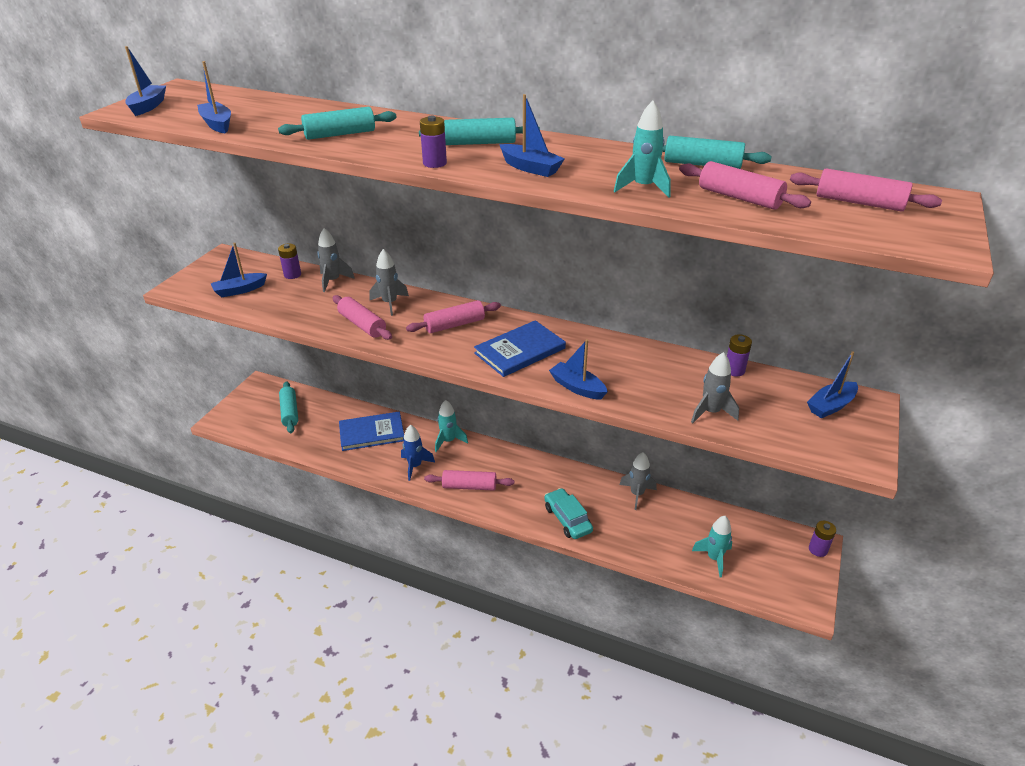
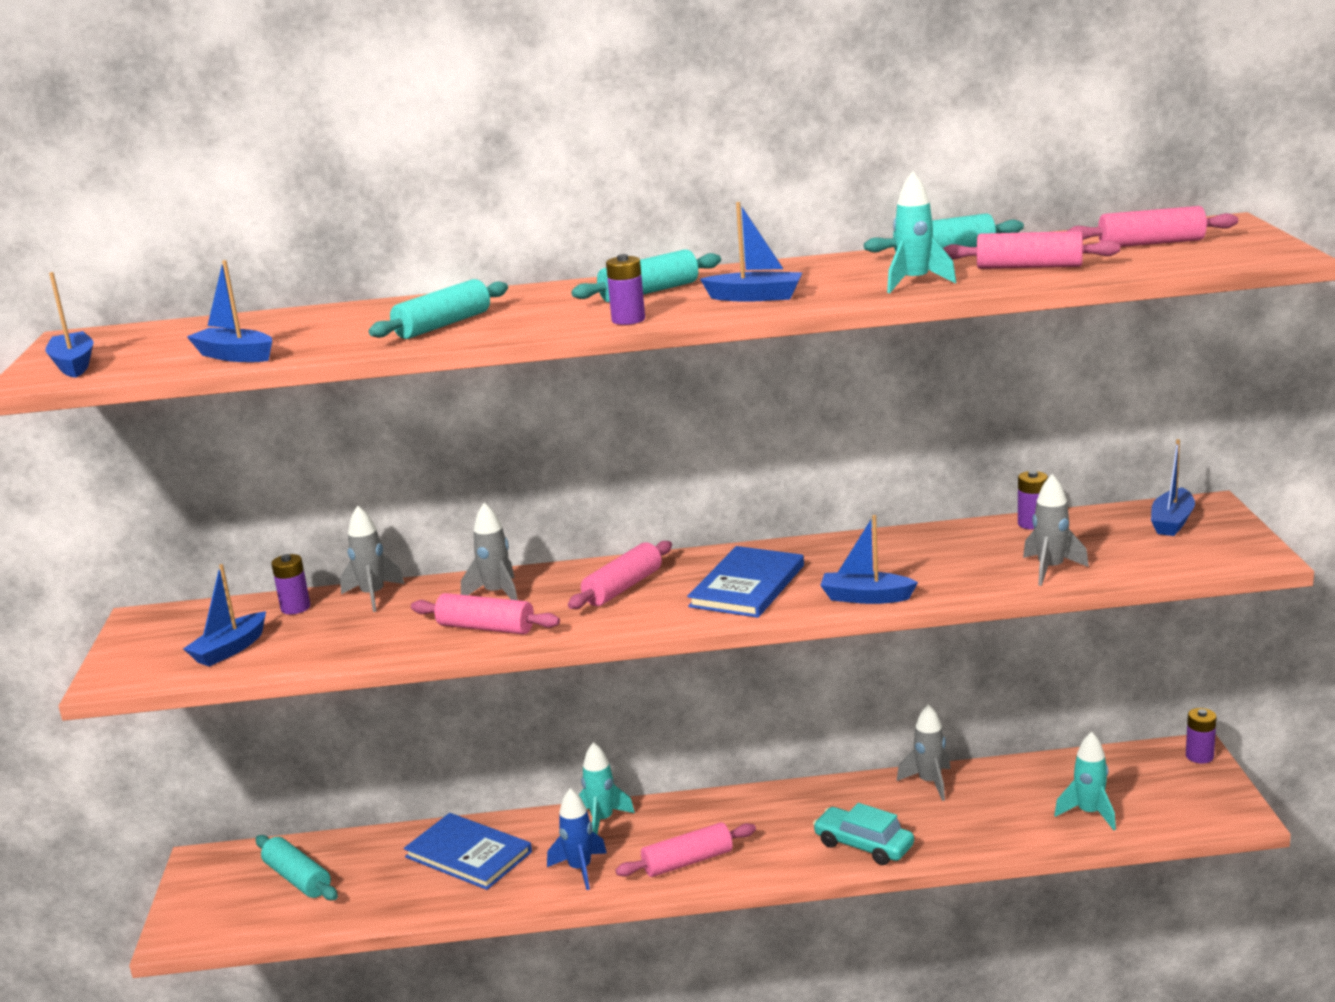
camera: 25 degrees left, 15 degrees down
blue book [339,411,404,451] -> blue book turned 75 degrees clockwise [404,813,532,890]

